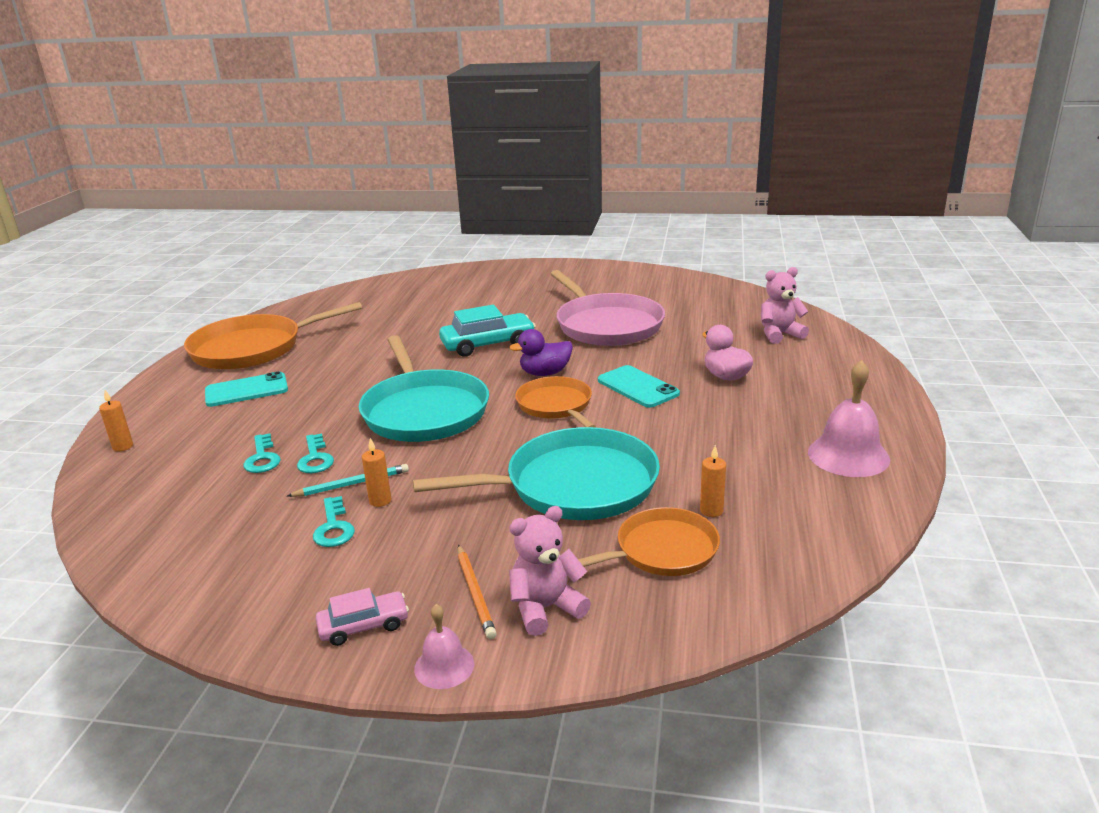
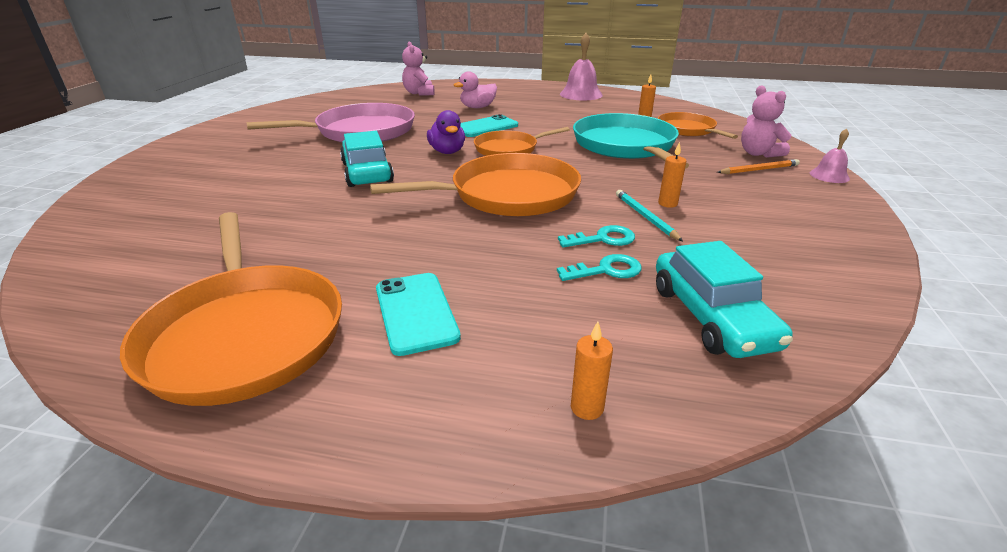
camera: 90 degrees left, 5 degrees up
turquoise key [313,496,355,547] -> none
pink car [316,588,409,646] -> none
turquoise pan [359,335,489,442] -> orange pan [370,153,581,217]
none -> turquoise car [656,241,793,358]

